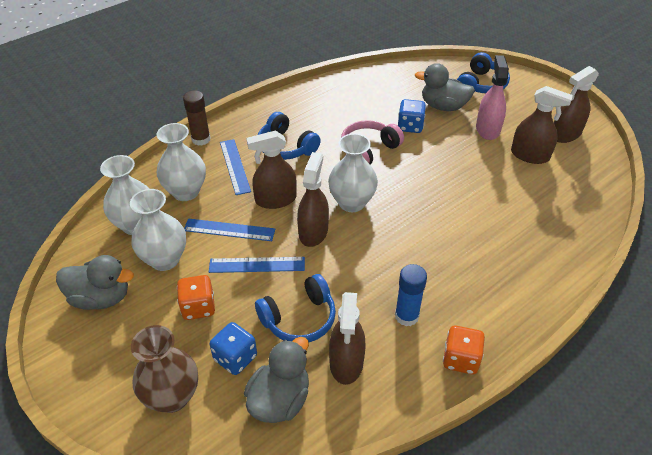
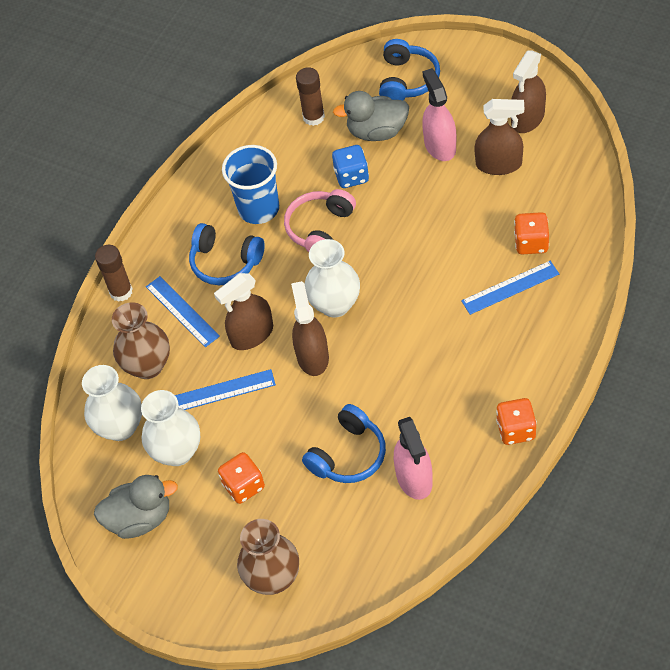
camera: 15 degrees left, 10 degrees up
white vase [157,123,206,201] -> brown vase [112,302,170,379]
blue ruler [209,257,305,273] -> blue ruler moved to [461,261,559,315]
blue dice [210,322,257,375] -> none
grey duck [244,337,309,423] -> none
brown spray bottle [329,292,366,385] -> pink spray bottle [394,417,433,500]
blue glue stick [395,264,427,326] -> none
none -> blue cup [222,145,279,224]
none -> brown glue stick [296,67,325,126]
none -> orange dice [514,212,549,254]

